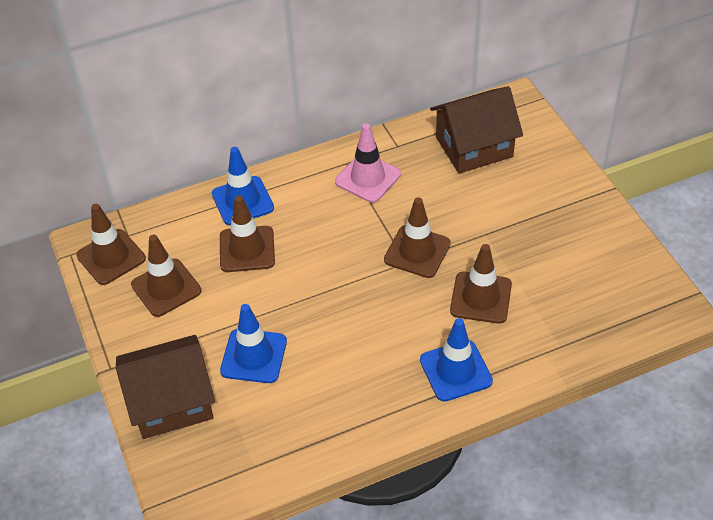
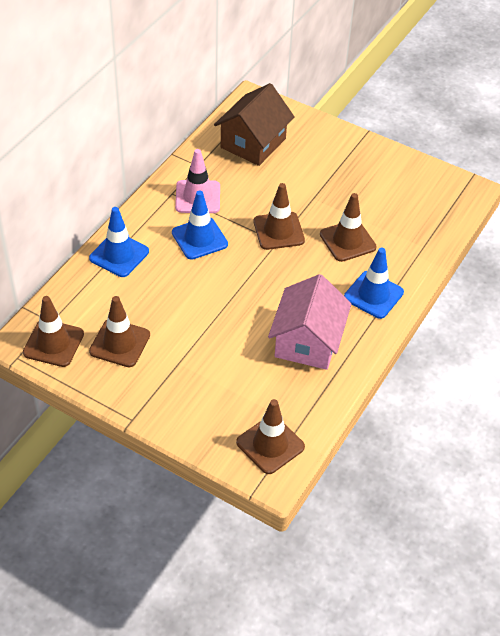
camera: 40 degrees left, 0 degrees up
brown house [116,335,215,439] -> none
brown traffic cone [220,195,275,272] -> brown traffic cone moved to [236,399,305,474]
blue traffic cone [220,304,287,383] -> blue traffic cone moved to [172,190,228,260]
none -> pink house [268,274,351,370]

